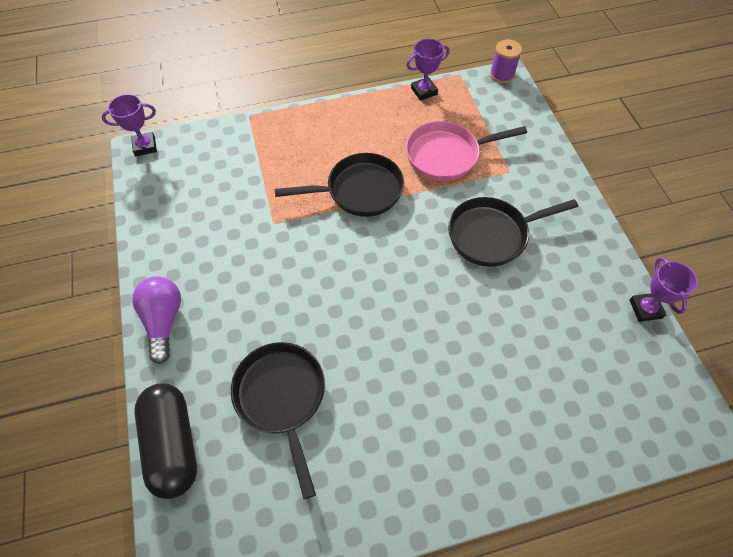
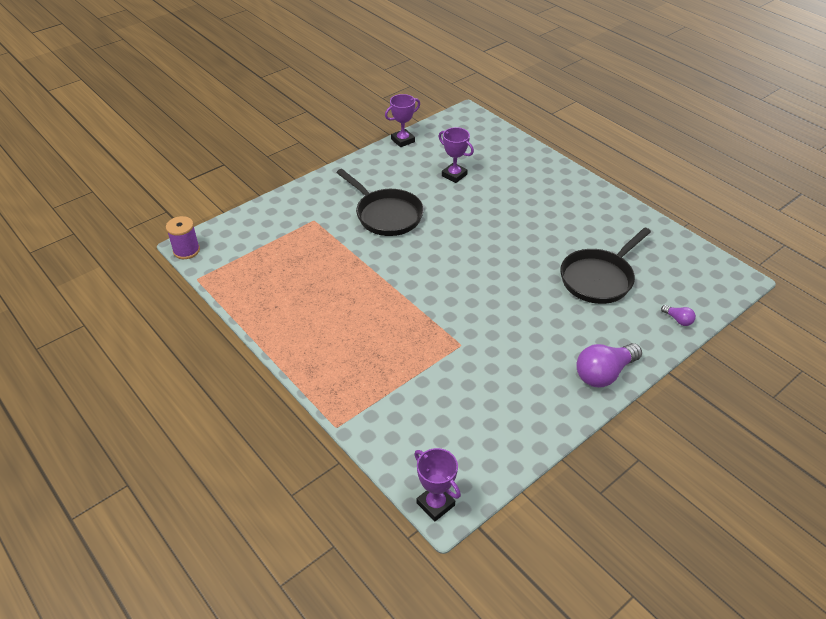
camera: 115 degrees left, 15 degrees down
black capsule [134,383,197,499] -> purple light bulb [661,305,696,326]
black pan [274,153,404,217] -> none
purple trophy [406,39,449,101] -> purple trophy moved to [438,127,474,183]
pink pan [406,121,527,181] -> none

